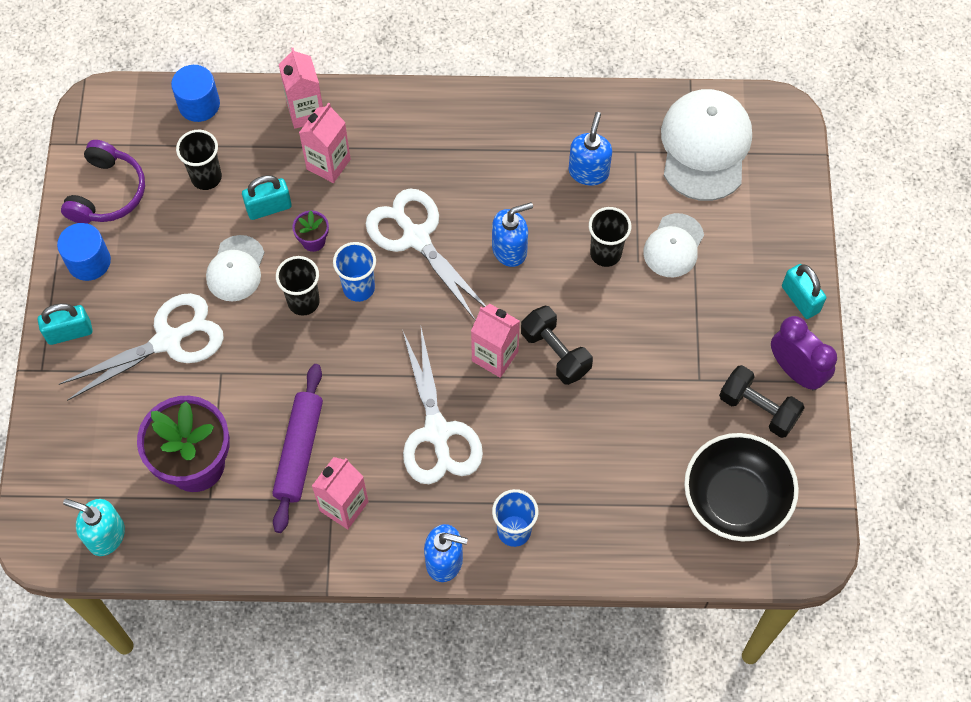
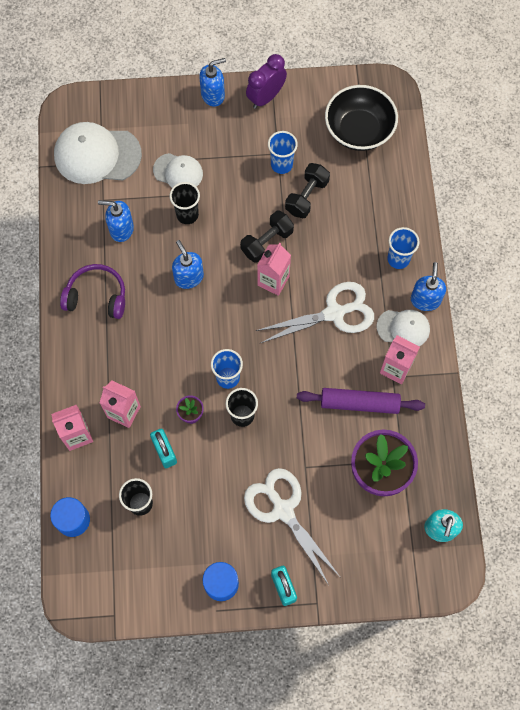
camera: 95 degrees left, 5 degrees up
purple headphones [61,140,145,224] -> purple headphones moved to [60,264,125,319]
white cap [206,235,265,301] -> white cap moved to [377,310,430,346]
white scissors [366,189,486,321] -> none
black dumbbell [719,365,805,438] -> black dumbbell moved to [285,163,330,218]
turquoise padlock [782,264,826,319] -> blue soap dispenser [199,58,226,107]
none -> blue cup [268,131,298,174]

